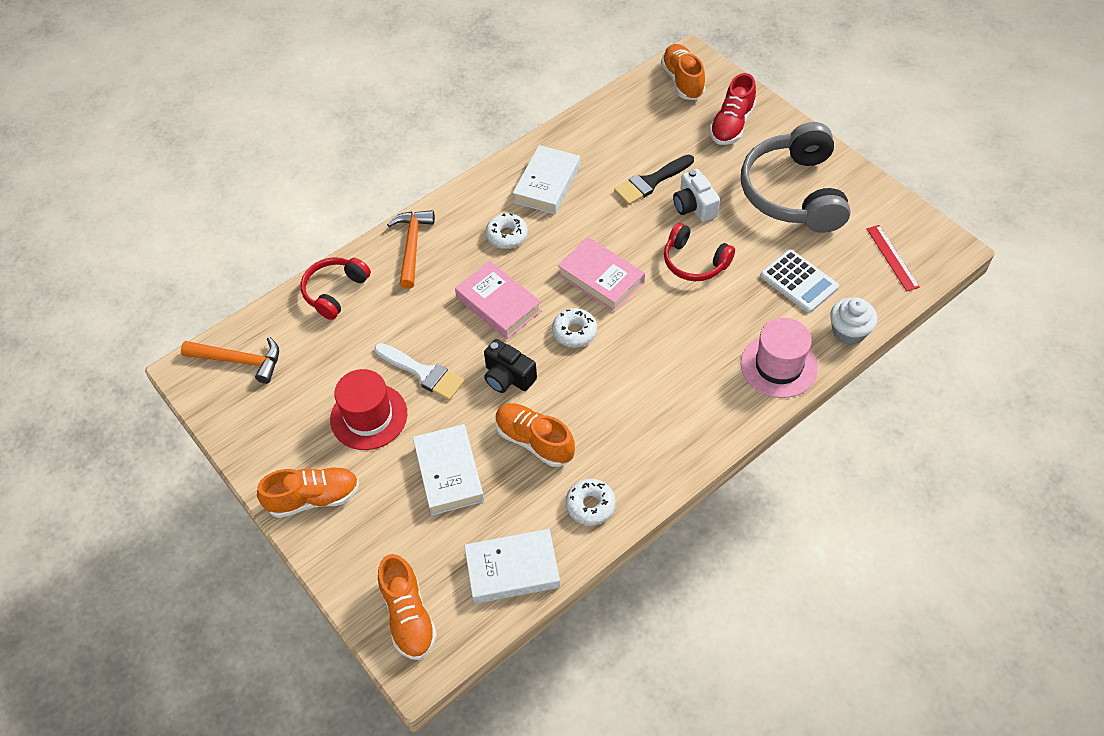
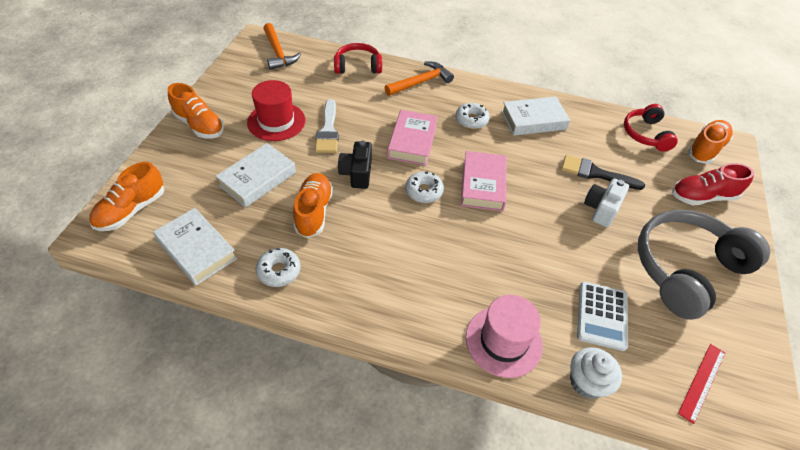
camera: 50 degrees right, 5 degrees down
red headphones [664,223,735,281] -> red headphones moved to [624,104,678,152]

